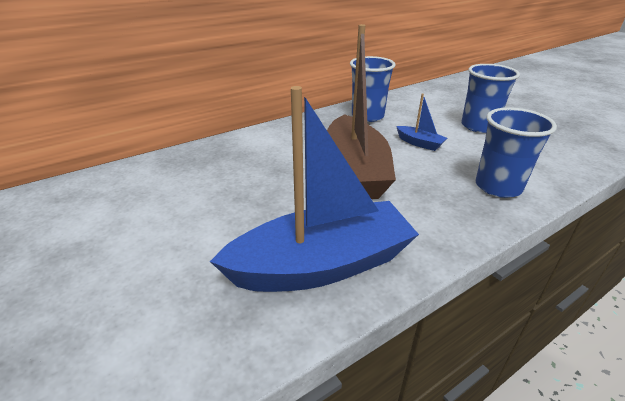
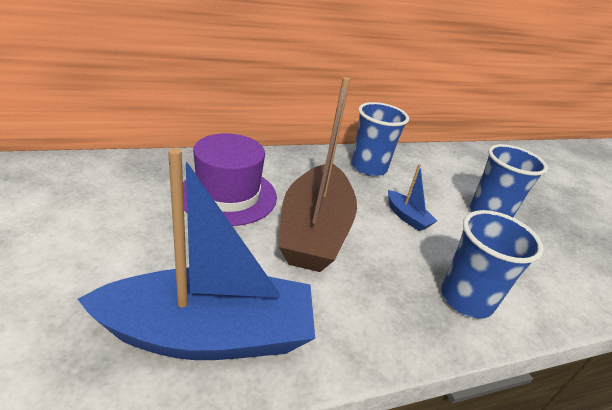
camera: 10 degrees right, 0 degrees up
none -> purple hat [183,133,277,226]

